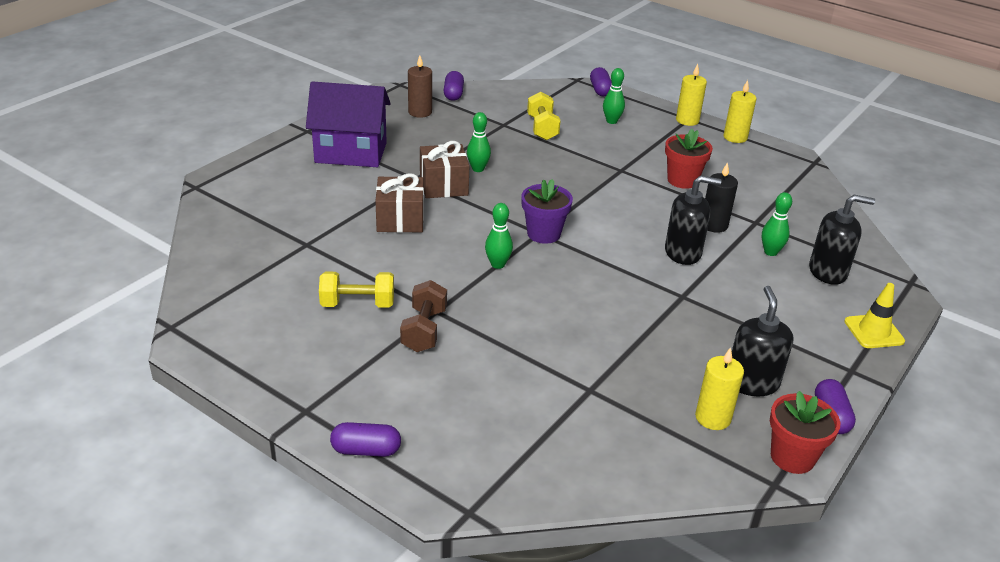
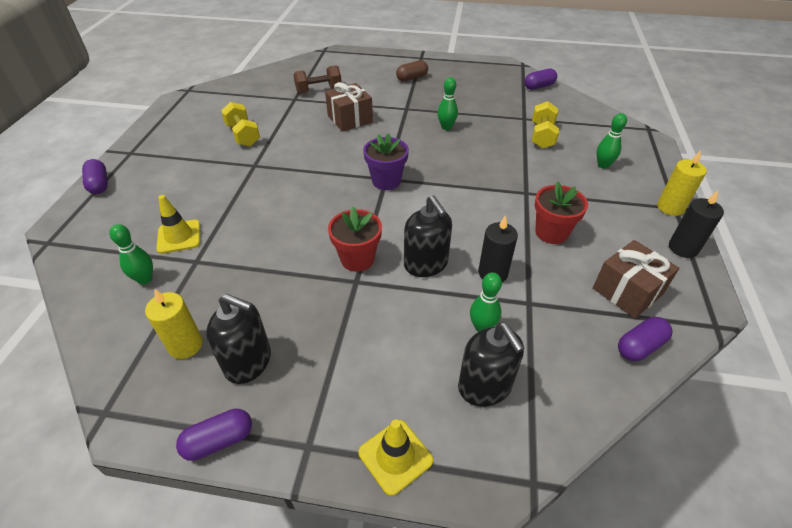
camera: 65 degrees right, 10 degrees up
purple house [306,81,391,167] -> brown capsule [396,60,428,82]
brown dumbbell [400,280,447,352] -> brown dumbbell moved to [293,65,342,94]
brown candle [408,55,432,118] -> none
brown gift [420,141,469,198] -> brown gift moved to [593,240,679,318]
green bowling pin [485,203,513,269] -> green bowling pin moved to [109,224,153,284]
yellow dumbbell [527,92,561,141] -> yellow dumbbell turned 45 degrees counterclockwise [532,101,559,149]
purple capsule [590,67,612,96] -> purple capsule moved to [618,317,672,361]
yellow candle [723,80,757,143] -> black candle [669,191,724,258]
black soap dispenser [732,286,793,396] -> black soap dispenser turned 45 degrees clockwise [206,294,271,384]
red flower pot [770,391,840,474] -> red flower pot moved to [328,207,382,272]
none -> yellow traffic cone [157,195,200,254]

